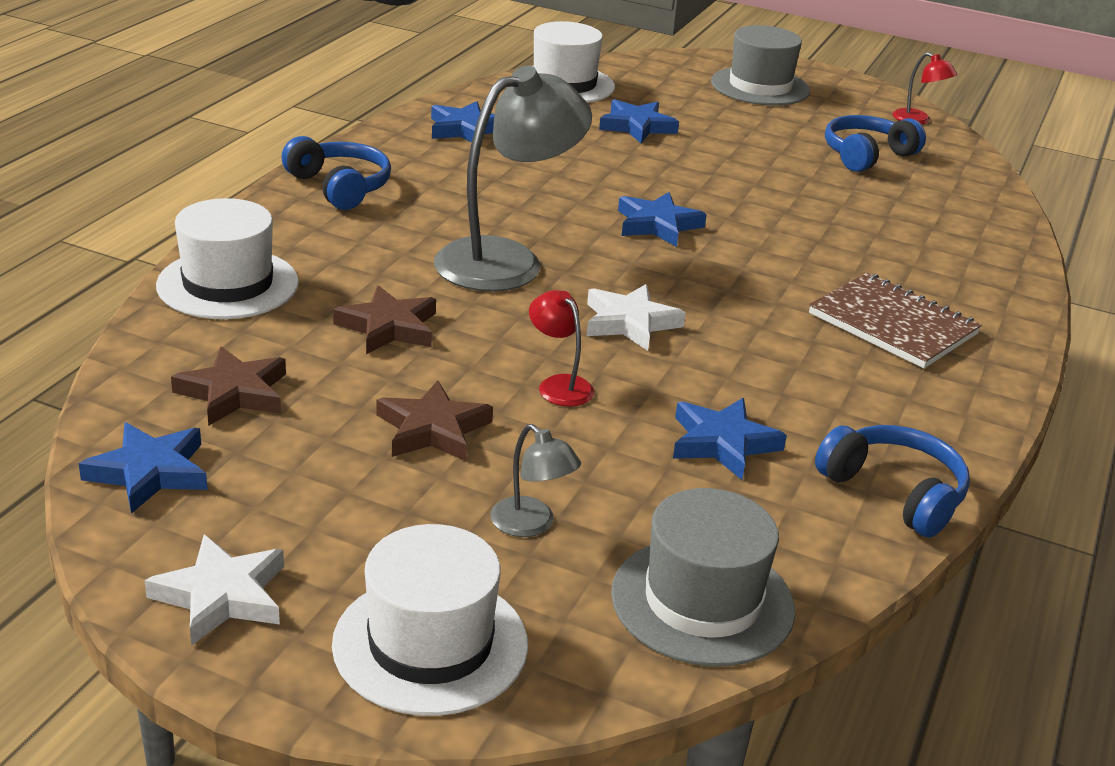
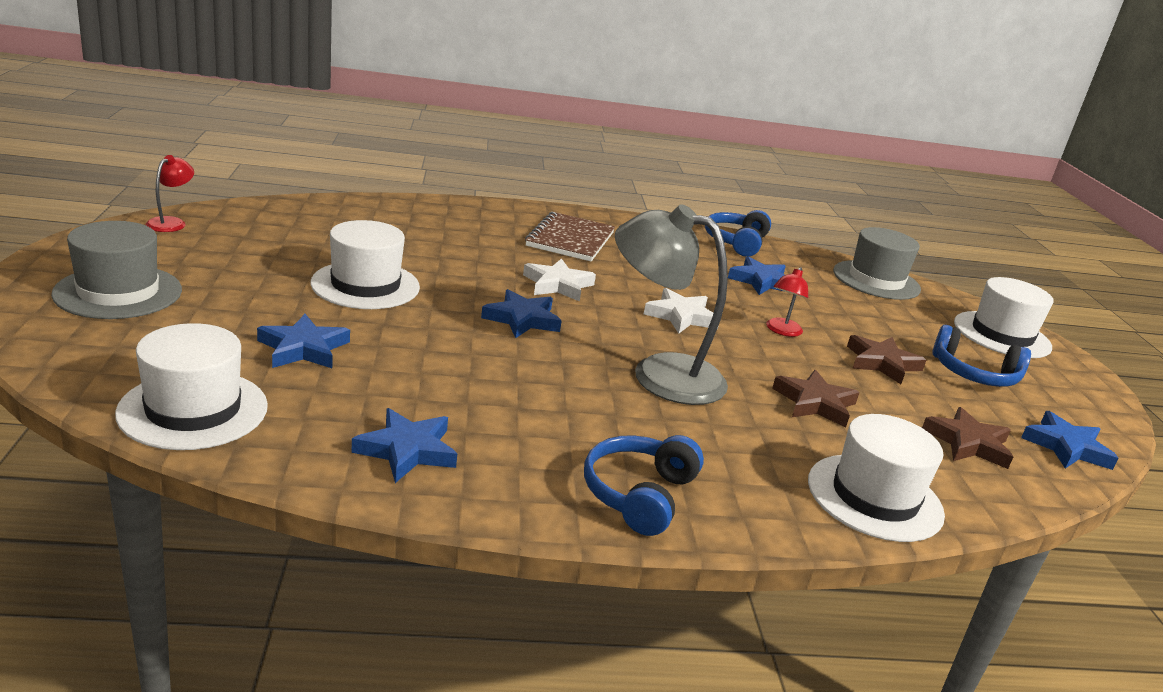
camera: 120 degrees left, 5 degrees down
white star [144,535,284,646] -> white star moved to [523,258,596,302]
grey lamp [490,424,581,537] -> none
blue headphones [825,115,926,172] -> blue headphones moved to [932,325,1031,387]
none -> white hat [310,220,420,309]

